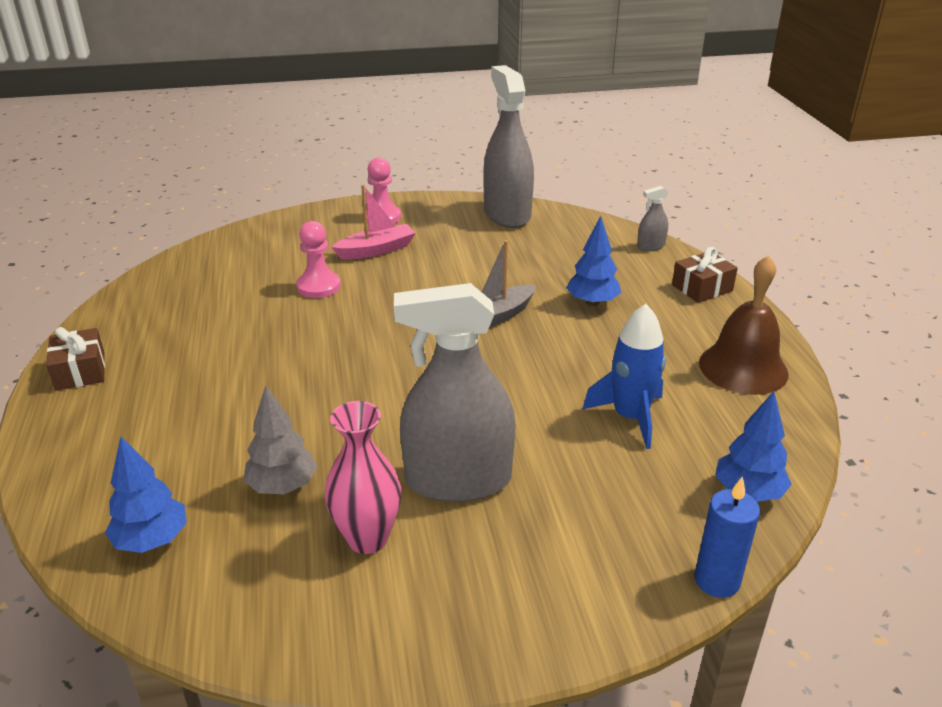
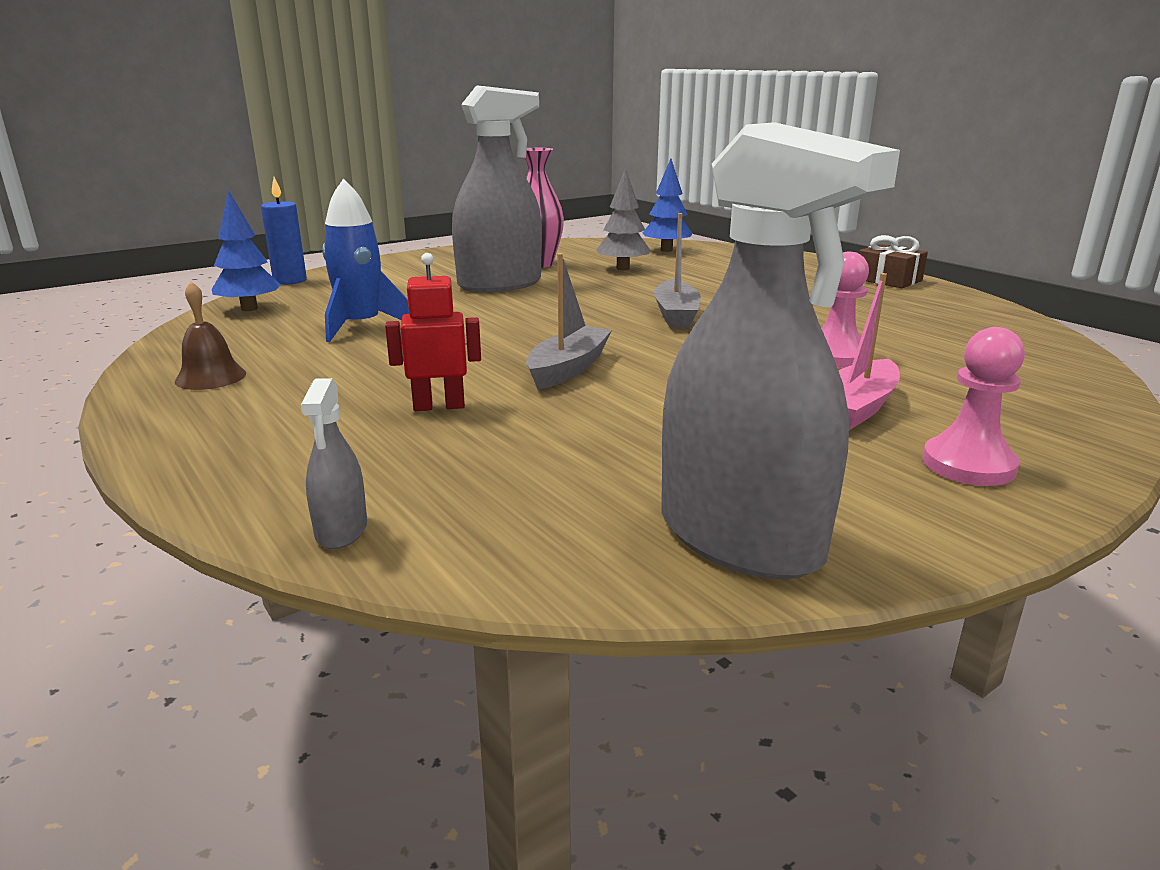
camera: 155 degrees right, 10 degrees down
blue tree [566,216,621,306] -> red robot [385,253,481,411]
grey spray bottle [637,186,668,251] -> grey spray bottle turned 135 degrees clockwise [301,378,367,549]
brown gift [672,247,738,303] -> none
brown bell [699,255,789,395] -> brown bell [175,282,246,390], size x0.56
none -> grey boat [654,213,701,328]

